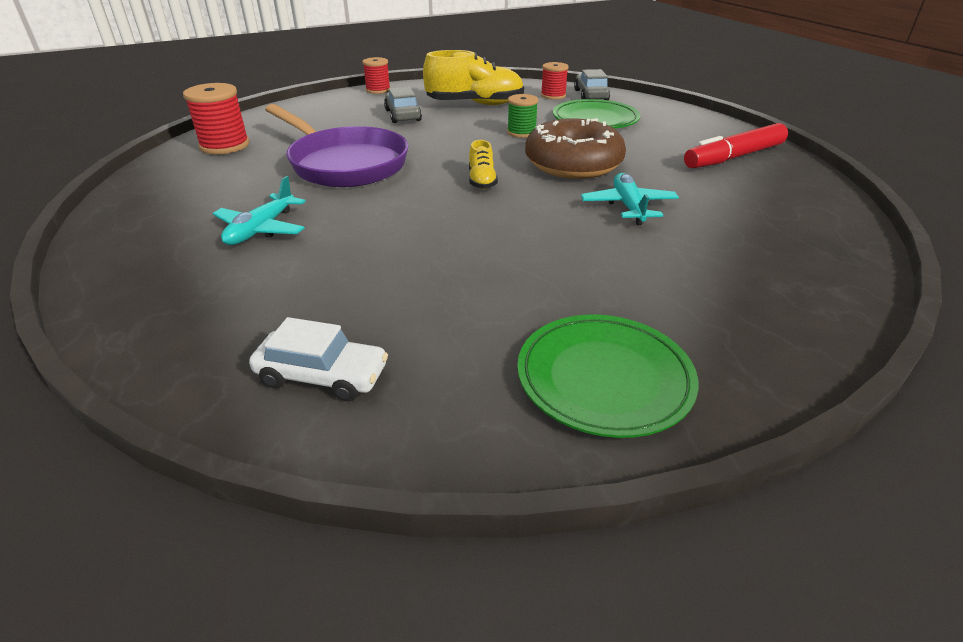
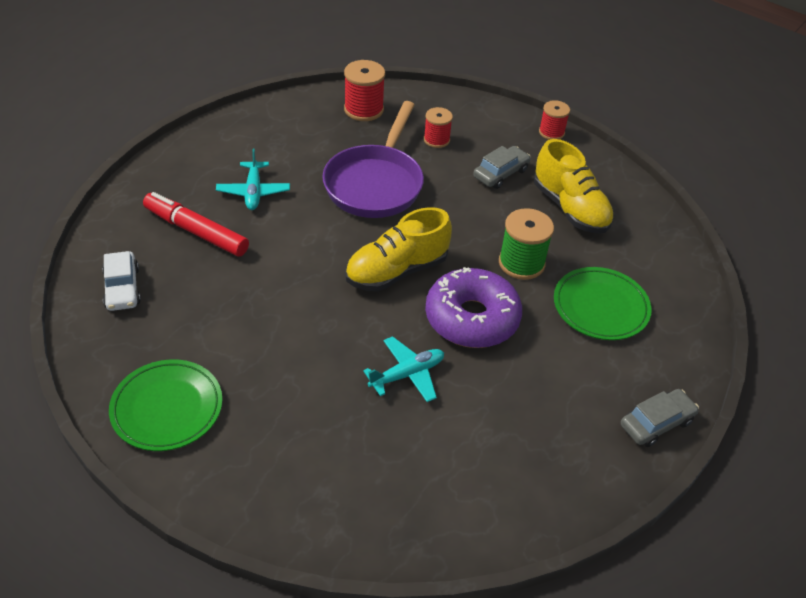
camera: 60 degrees right, 10 degrees up
turquoise plane [213,176,306,245] -> turquoise plane turned 90 degrees counterclockwise [216,148,290,210]
yellow shoe [469,140,498,189] -> yellow shoe [345,207,452,291], size x2.02
green spool [507,94,538,138] -> green spool [499,208,554,280], size x1.54
brown donut [525,118,626,179] -> purple donut [425,267,522,348]
red spool [541,62,569,100] -> red spool moved to [424,107,453,148]
grey car [574,69,610,100] -> grey car moved to [621,389,699,447]
red marker [684,123,788,168] -> red marker moved to [143,192,249,257]

